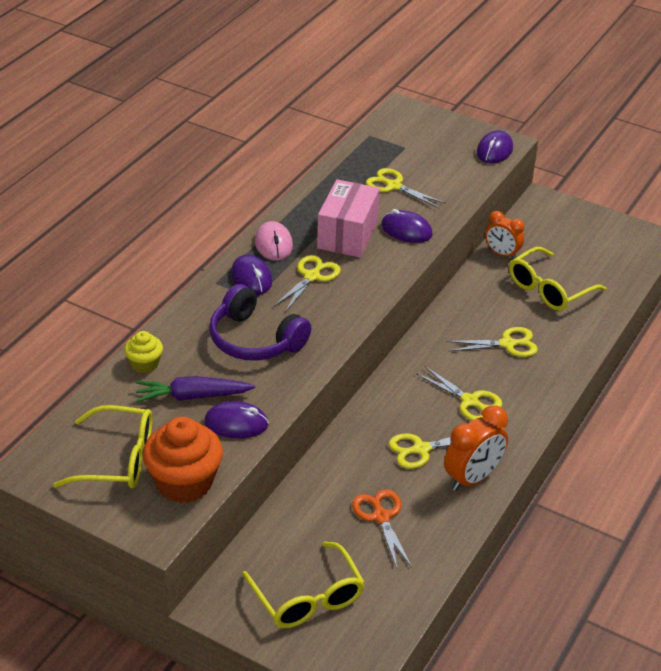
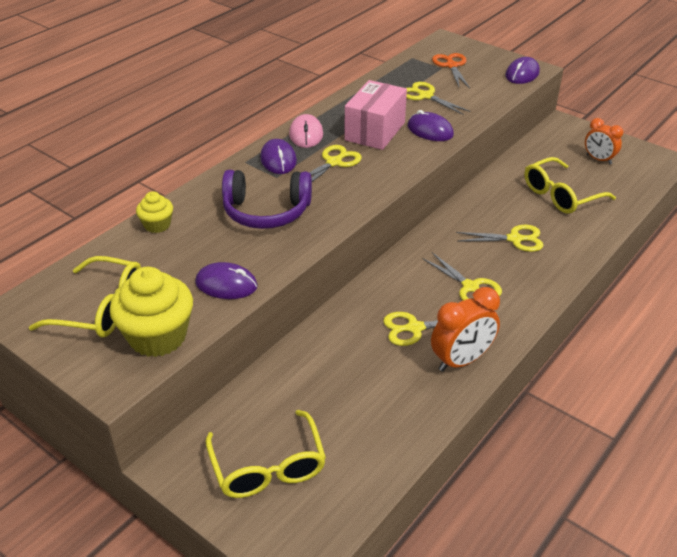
camera: 10 degrees right, 0 degrees up
purple carrot [136,376,255,402] -> none
orange cupcake [143,417,223,503] -> yellow cupcake [110,267,193,357]
purple headphones [209,284,311,361] -> purple headphones turned 45 degrees counterclockwise [222,170,312,229]
orange scissors [352,489,412,568] -> orange scissors moved to [432,53,470,88]
orange clock [485,211,524,259] -> orange clock moved to [585,118,623,164]

